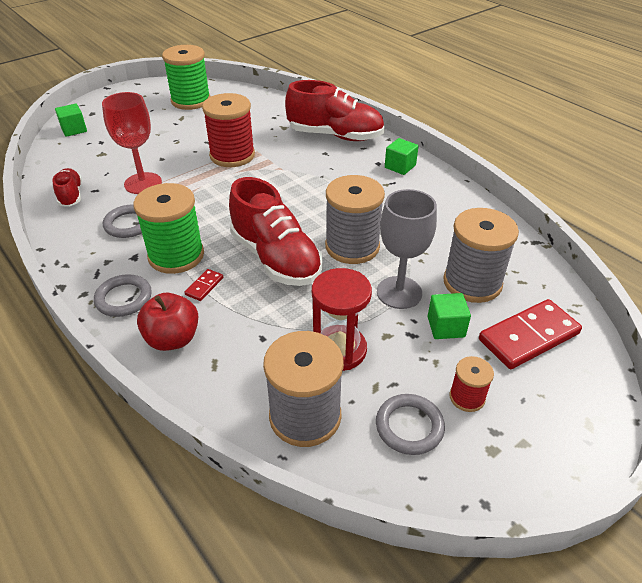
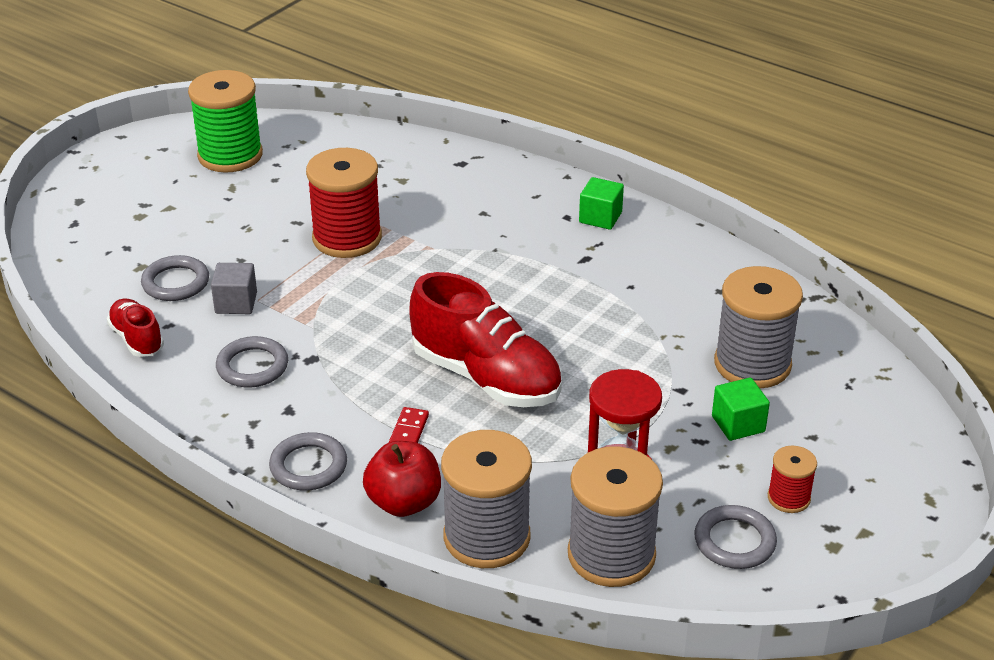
camera: 15 degrees left, 5 degrees down
green cube [55,104,87,137] -> none
red goblet [102,92,162,194] -> grey cube [211,263,257,314]
green spool [133,183,204,274] -> none
red shoe [285,80,385,141] -> none
grey spool [325,175,385,264] -> grey spool moved to [441,430,532,568]
grey goblet [377,189,437,309] -> none
red domino [479,299,582,369] -> none
none -> grey ring [141,255,209,301]

